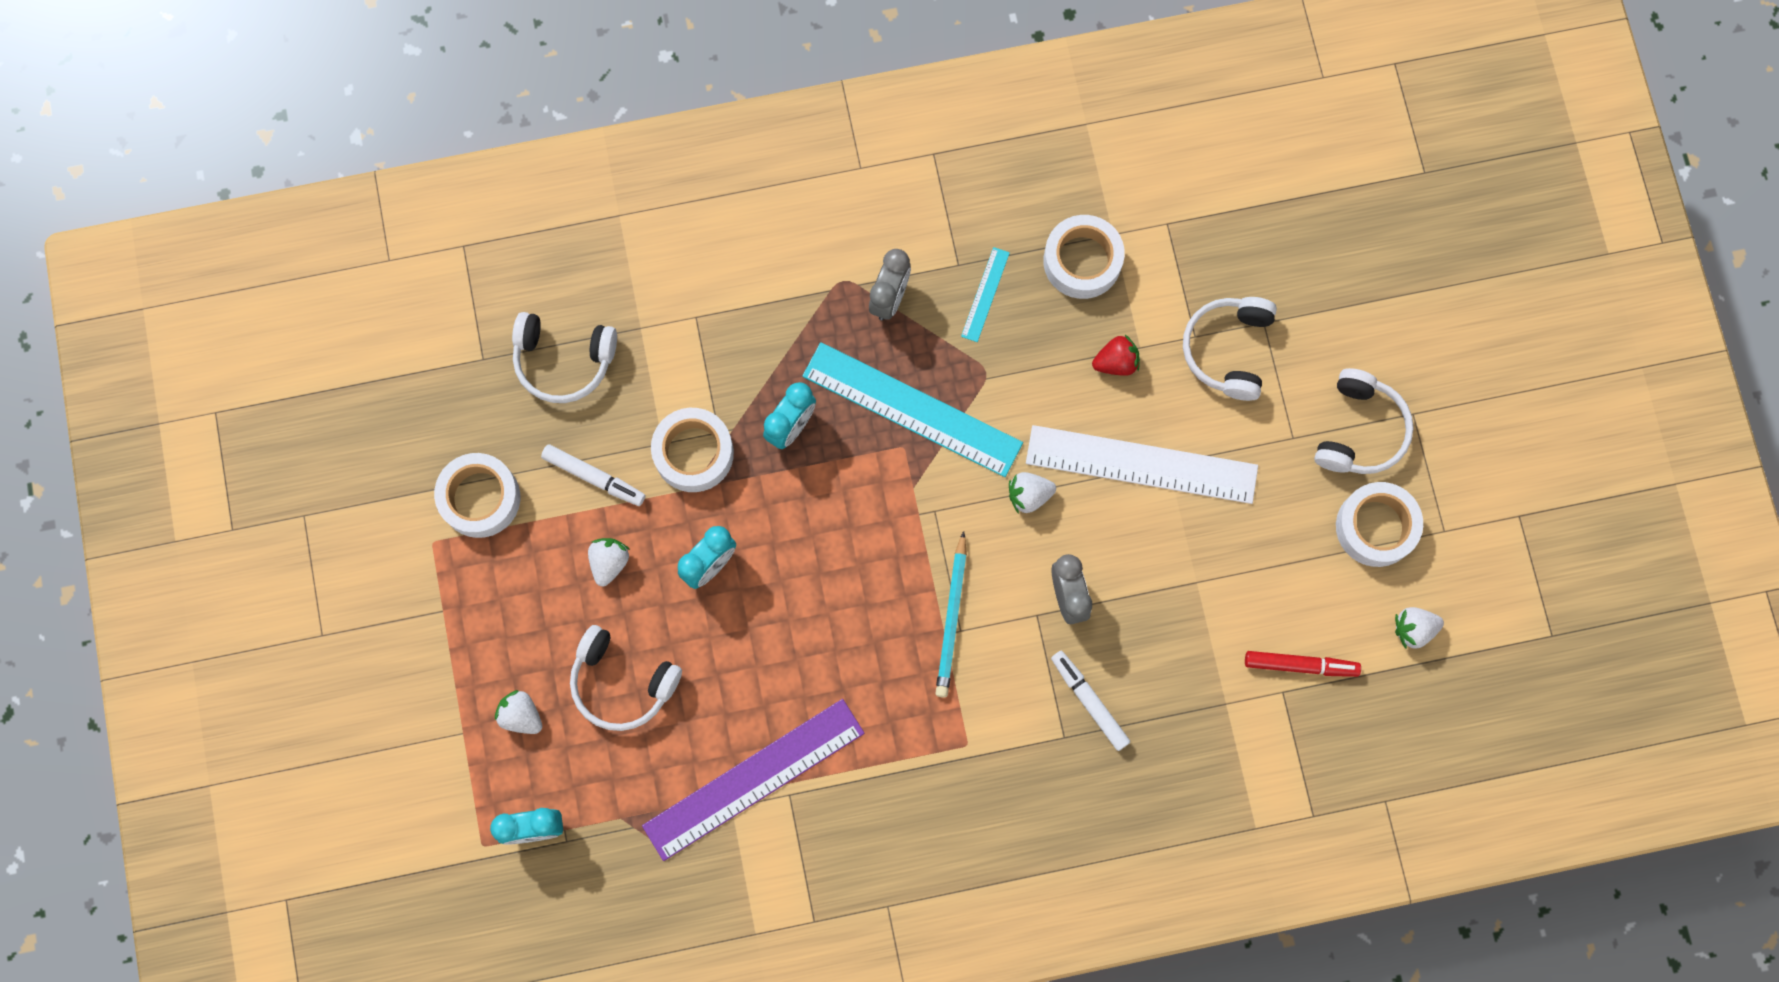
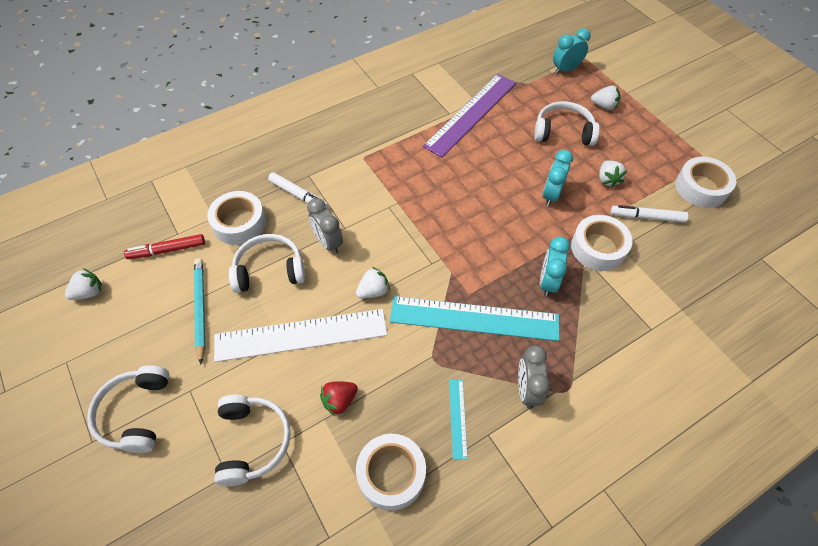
camera: 160 degrees right, 20 degrees down
white headphones [512,312,617,403] -> white headphones moved to [229,234,305,293]
turquoise pencil [935,531,967,698] -> turquoise pencil moved to [194,258,205,365]
white tape [1336,482,1423,567] -> white tape moved to [207,191,266,245]

